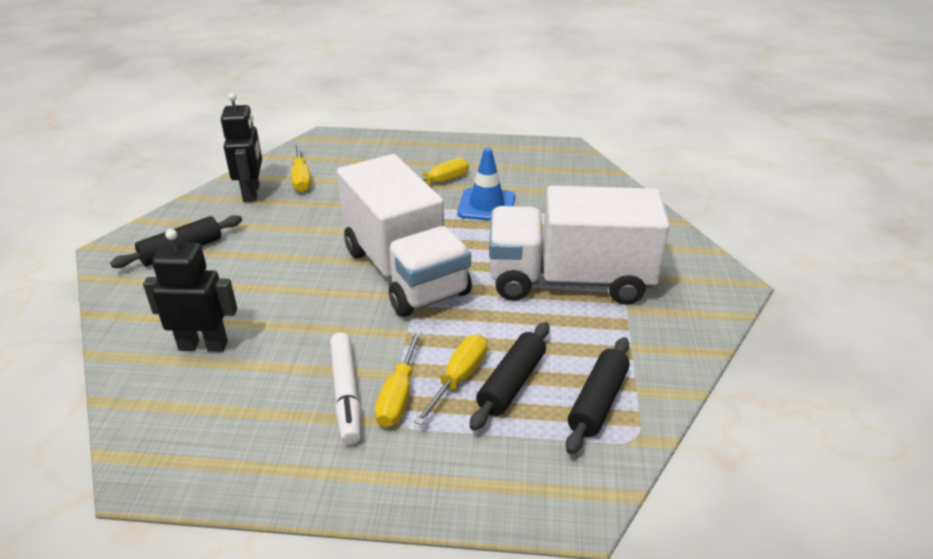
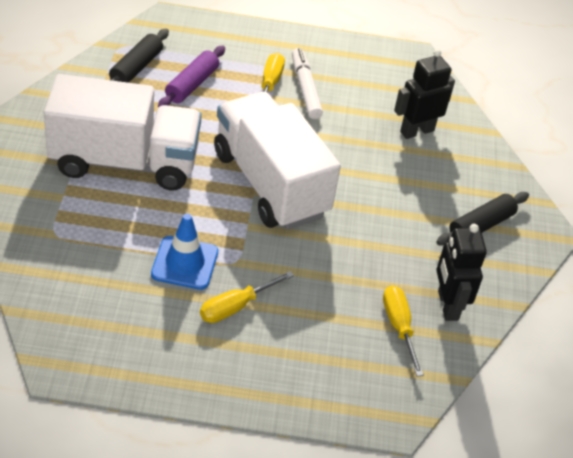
camera: 175 degrees right, 10 degrees up
black robot [143,229,237,352] -> black robot turned 150 degrees clockwise [394,49,455,139]
yellow screwdriver [414,334,487,425] -> none
black rolling pin [470,322,550,431] -> purple rolling pin [158,46,225,108]

